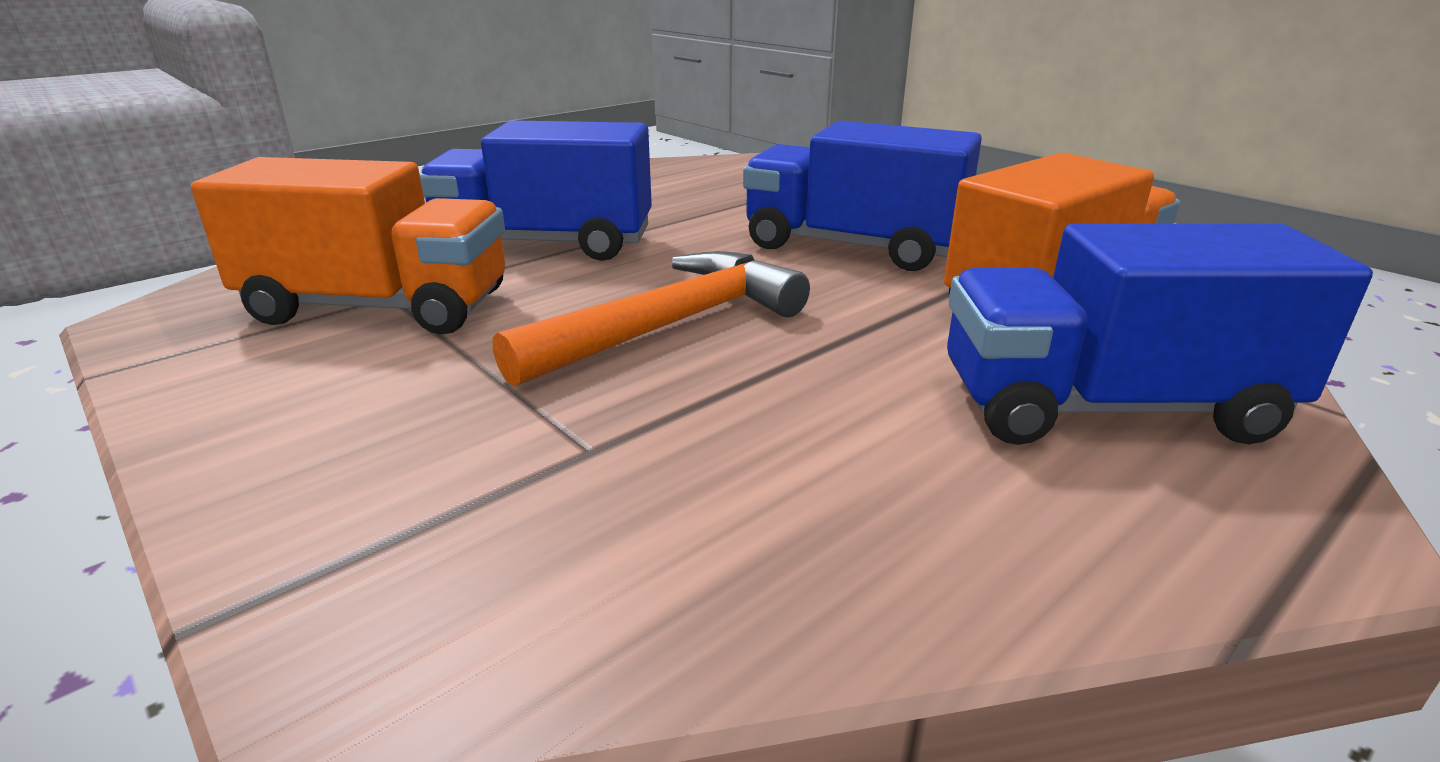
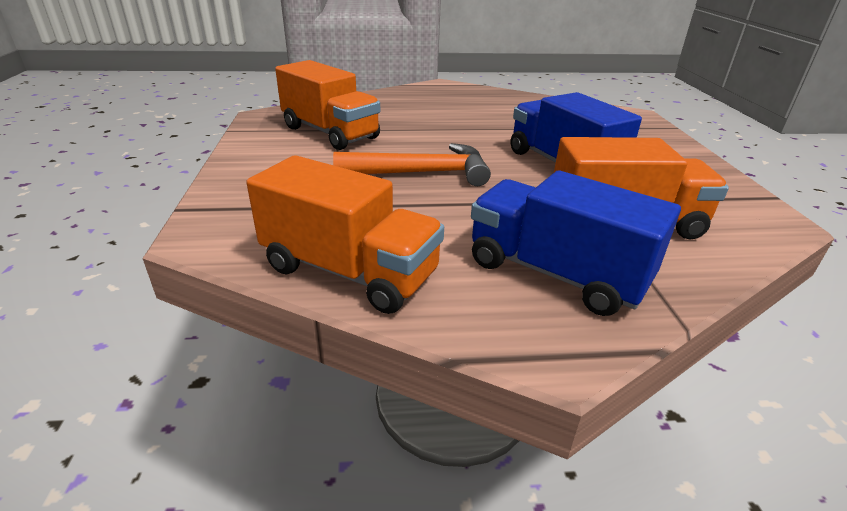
camera: 35 degrees right, 5 degrees up
blue truck [419,120,652,261] -> none
none -> orange truck [246,155,444,314]

